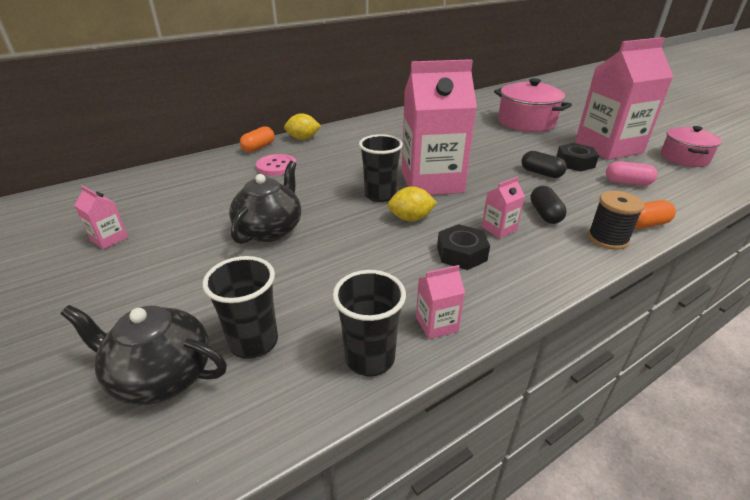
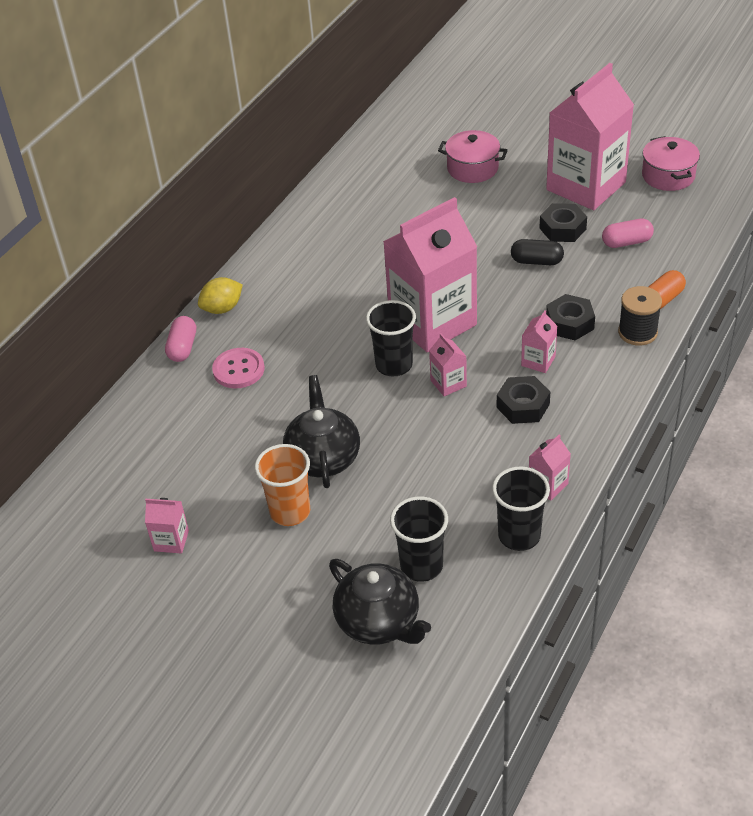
camera: 25 degrees left, 10 degrees up
black teapot [60,305,227,405] -> black teapot turned 120 degrees counterclockwise [329,559,431,645]
orange capsule [240,126,275,152] -> pink capsule [165,316,196,362]
yellow lemon [388,186,437,221] -> pink carton [429,333,467,396]
pink pot [494,78,572,132] -> pink pot [438,130,508,183], size x0.66
black capsule [530,186,567,224] -> black nut [546,294,595,341]
none -> orange cup [255,444,310,526]

